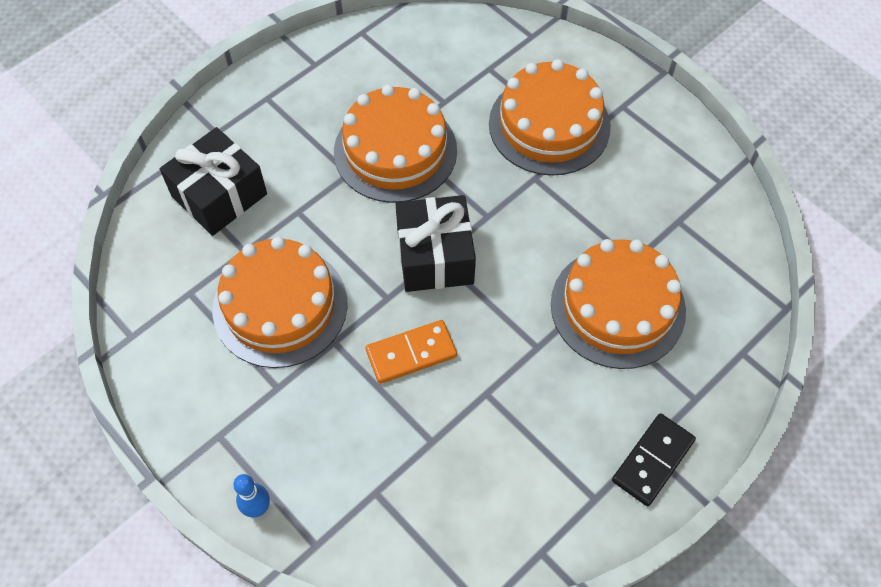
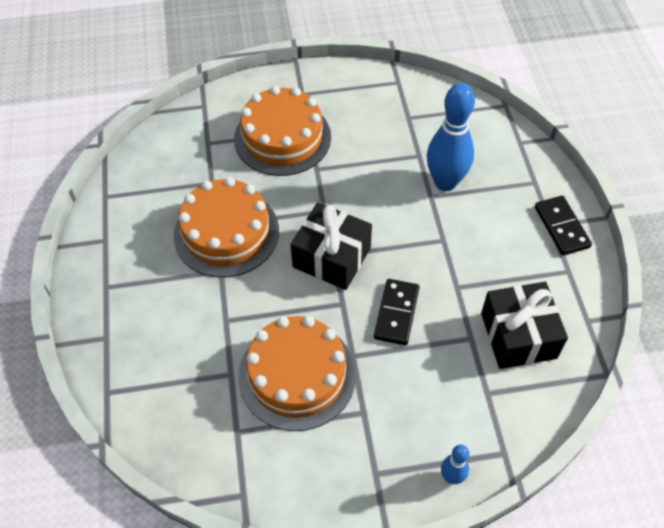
camera: 55 degrees left, 5 degrees down
black gift [160,127,267,236] -> black gift moved to [481,282,568,369]
orange domino [366,320,457,384] -> black domino [374,279,419,345]
orange cake [551,239,686,369] -> blue bowling pin [427,83,475,191]

